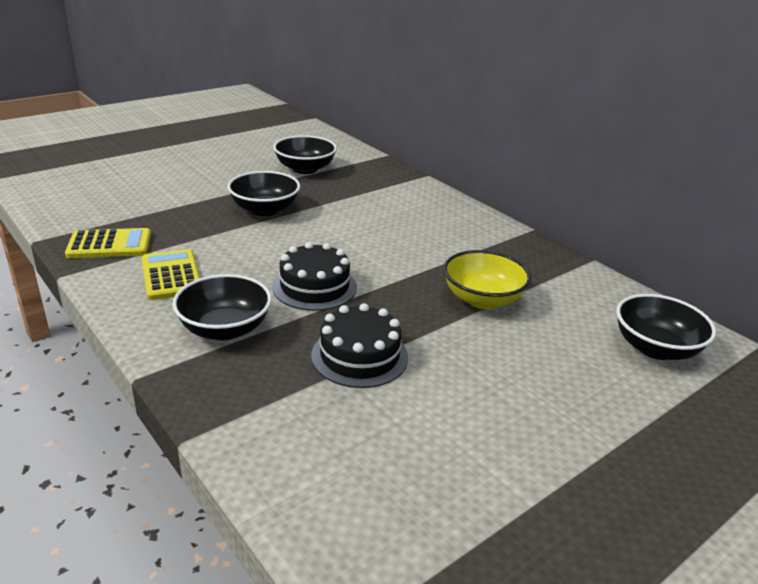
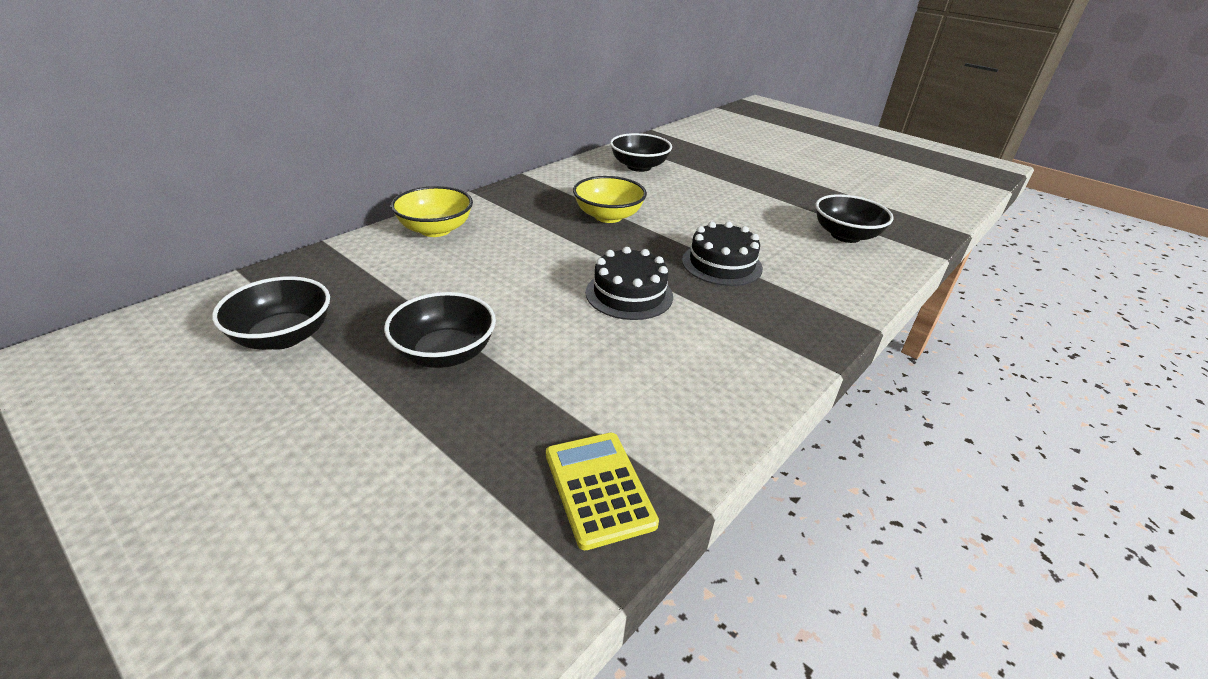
camera: 100 degrees left, 5 degrees up
yellow calculator [142,249,200,300] -> none
black bowl [172,274,272,340] -> black bowl moved to [815,194,894,243]
none -> yellow bowl [391,186,473,237]

